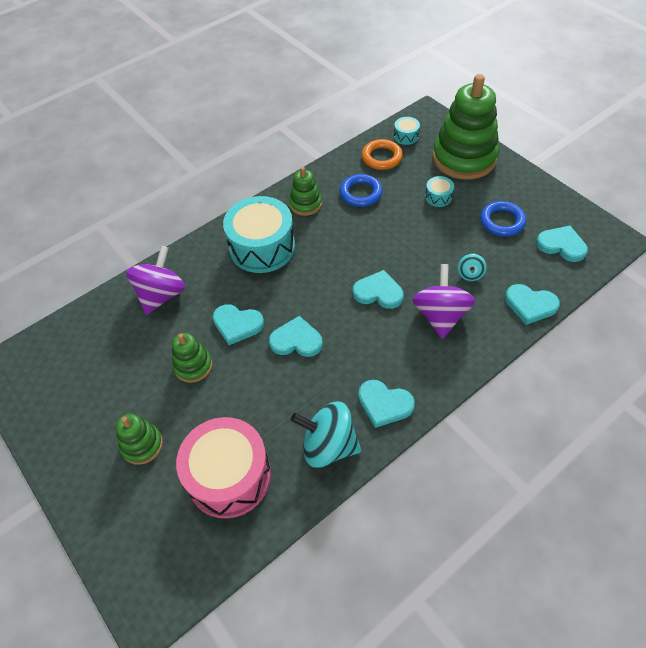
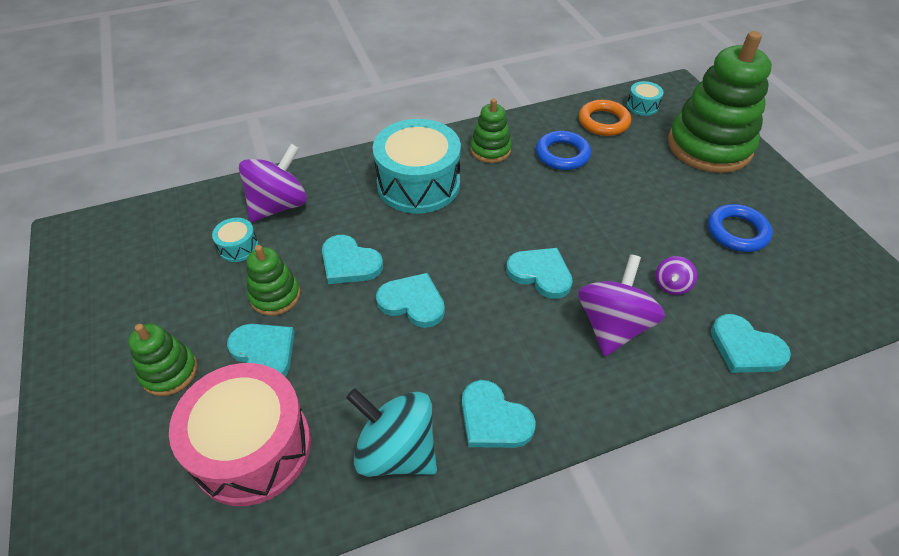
camera: 15 degrees right, 5 degrees down
turquoise drum [425,176,454,207] -> turquoise drum moved to [212,218,258,262]
turquoise spinning top [458,254,487,281] -> purple spinning top [656,256,697,295]
turquoise heart [536,226,588,262] -> turquoise heart moved to [227,324,295,376]

